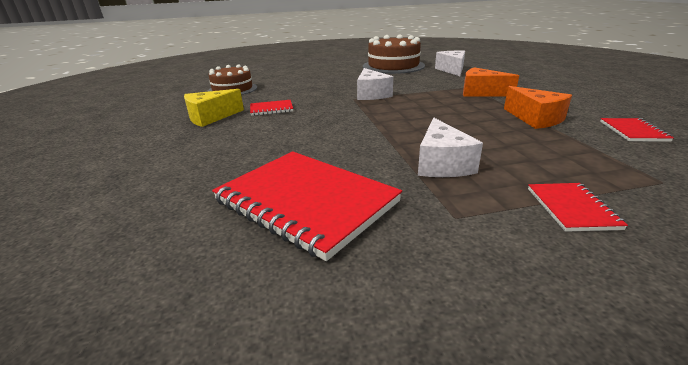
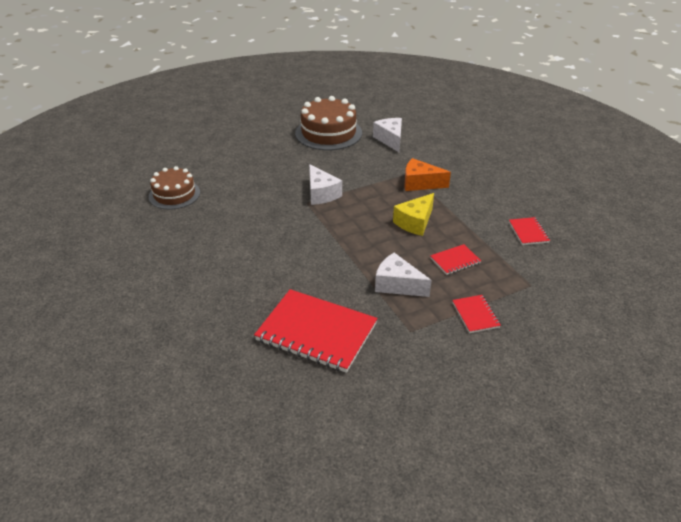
camera: 15 degrees left, 10 degrees up
yellow cheese [184,89,244,127] -> yellow cheese moved to [393,193,434,236]
red notebook [250,100,293,116] -> red notebook moved to [430,244,481,275]
white cheese [418,118,483,177] -> white cheese turned 135 degrees clockwise [375,253,432,297]
orange cheese [504,86,572,129] -> none

